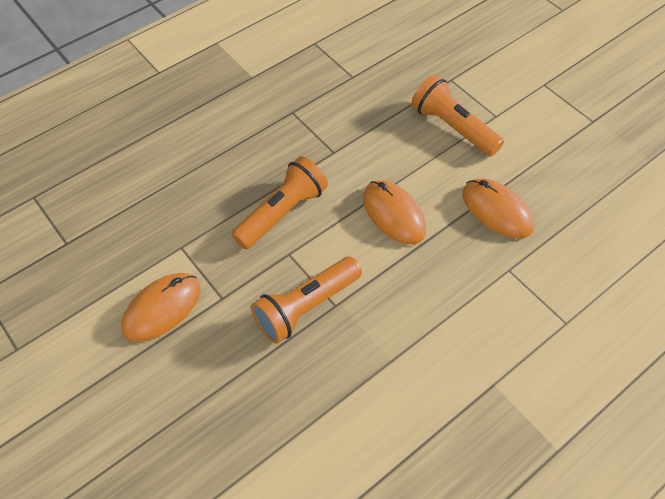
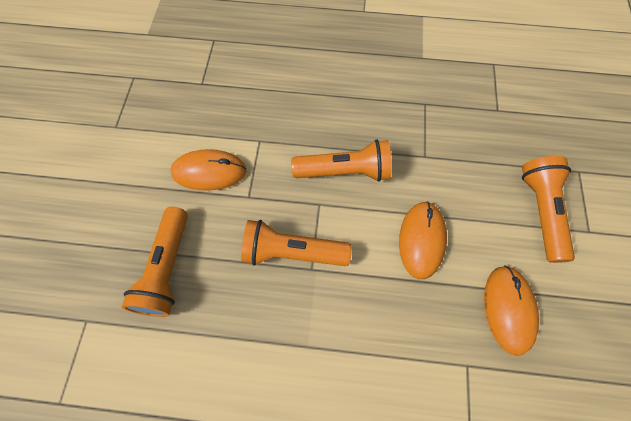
camera: 45 degrees right, 10 degrees up
none -> orange flashlight [122,207,188,317]

